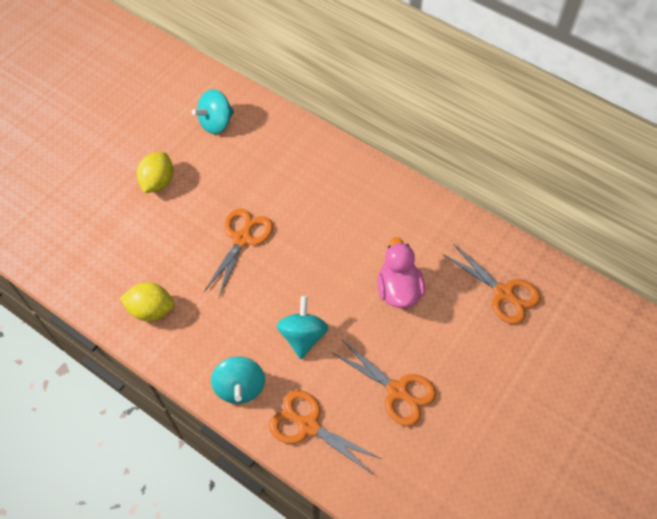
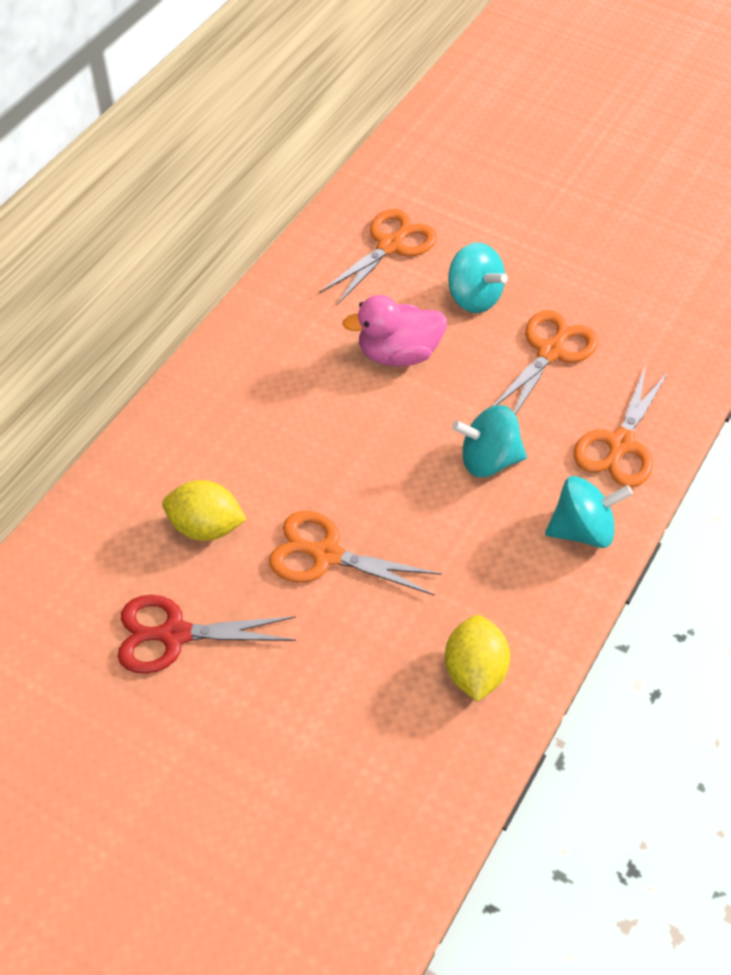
camera: 95 degrees left, 5 degrees down
yellow lemon [137,152,174,193] -> yellow lemon moved to [162,480,247,541]
turquoise spinning top [192,89,234,134] -> turquoise spinning top moved to [448,243,508,313]
none -> red scissors [118,595,296,674]

